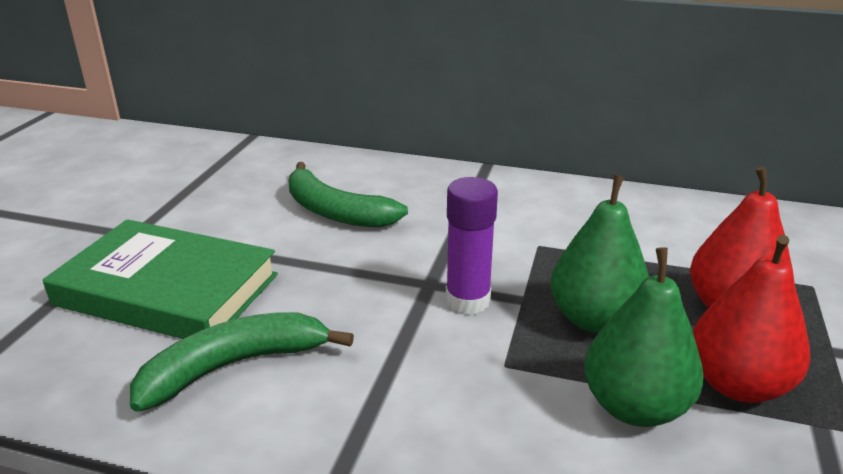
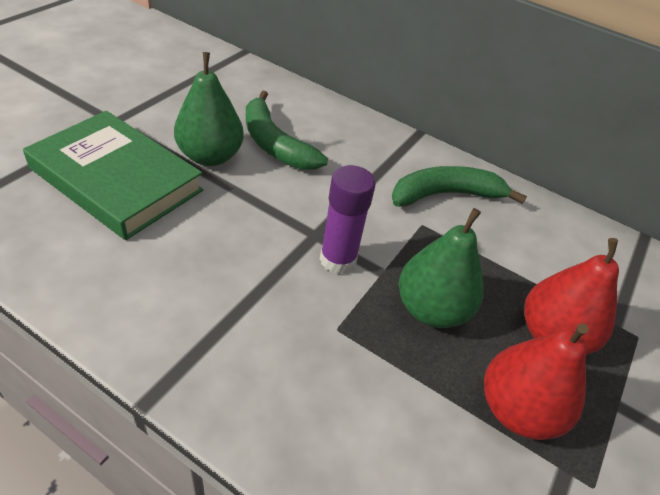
camera: 10 degrees right, 15 degrees up
green banana [130,312,354,412] -> green banana moved to [392,166,527,207]
green pear [584,247,703,427] -> green pear moved to [174,52,244,166]

